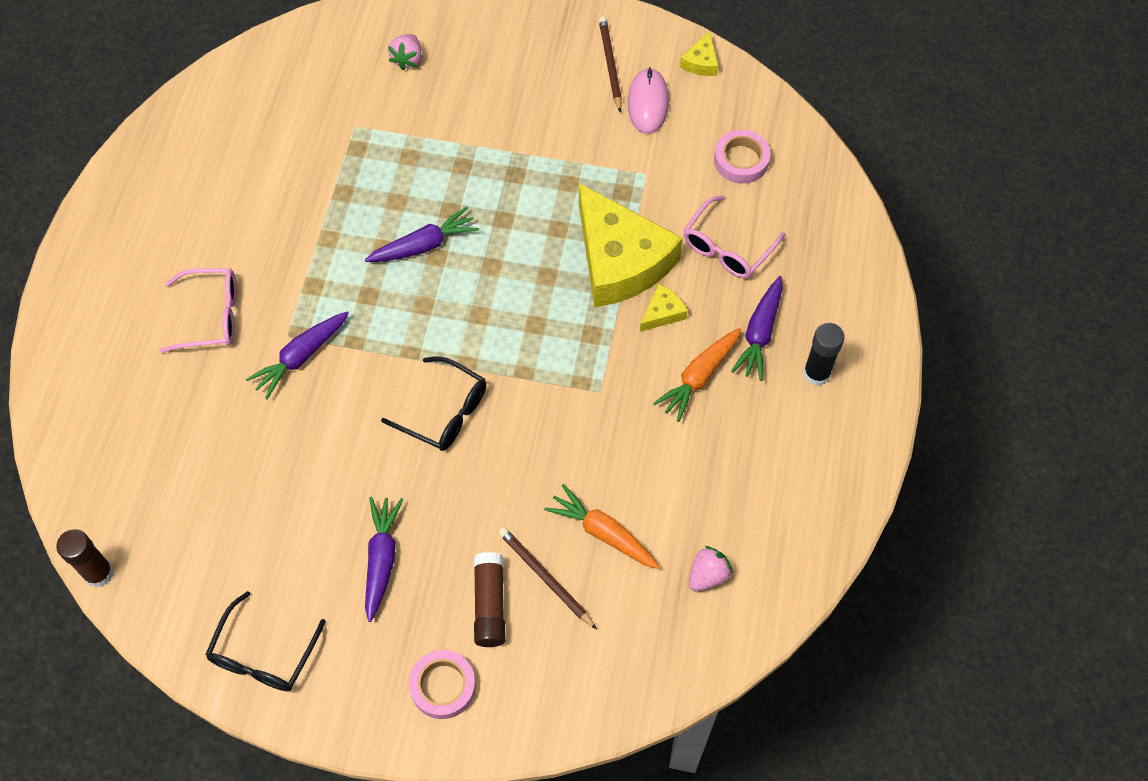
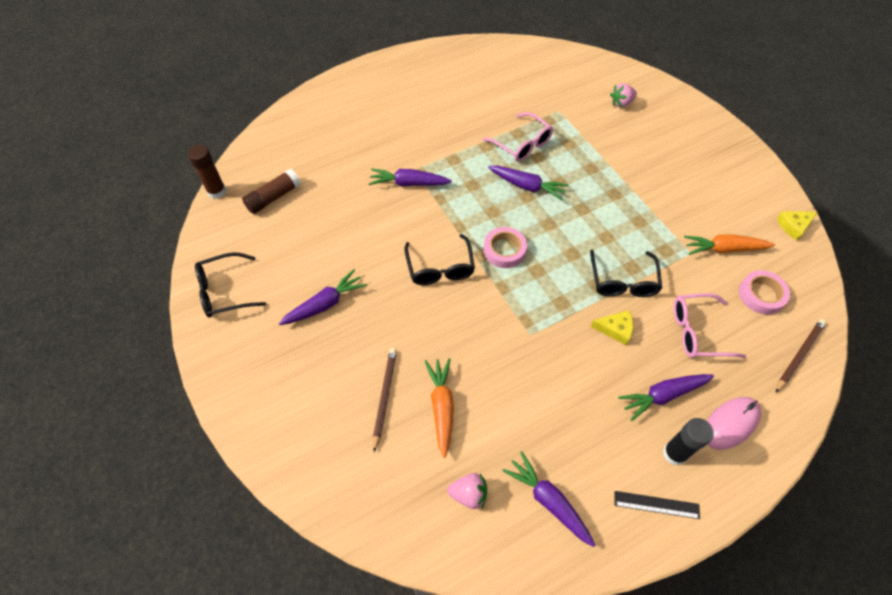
camera: 50 degrees right, 5 degrees down
pink glasses [160,268,237,353] -> pink glasses moved to [482,112,553,162]
pink tape [409,650,476,719] -> pink tape moved to [484,227,527,268]
brown glue stick [474,552,505,647] -> brown glue stick moved to [242,169,301,214]
yellow cheese [579,183,683,307] -> black glasses [590,250,662,297]
brown pencil [599,16,622,113] -> brown pencil moved to [776,319,826,393]
pink mouse [628,67,669,134] -> pink mouse moved to [707,397,761,450]
orange carrot [653,328,741,422] -> orange carrot moved to [684,234,775,255]
none -> purple carrot [502,451,595,547]
none -> black ruler [614,491,700,519]

